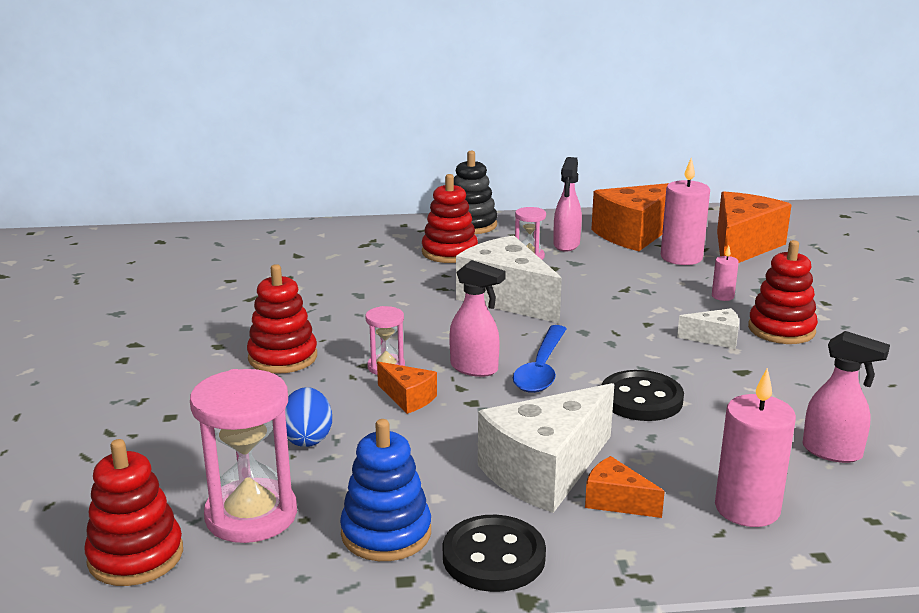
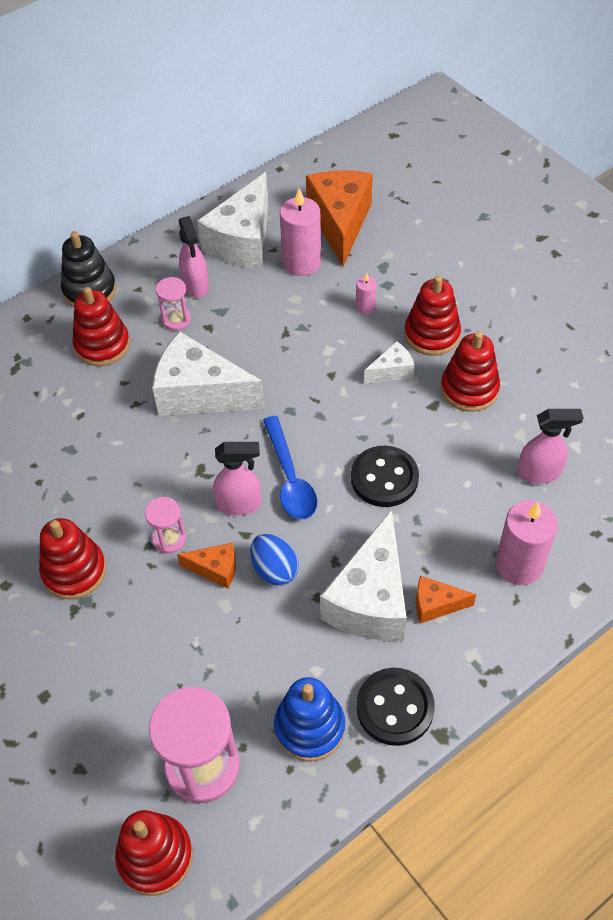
camera: 30 degrees left, 30 degrees up
blue egg [285,387,332,447] -> blue egg moved to [250,534,299,586]
orange cheese [591,183,669,251] -> white cheese [197,172,268,269]
none -> red stacking toy [441,331,500,412]

